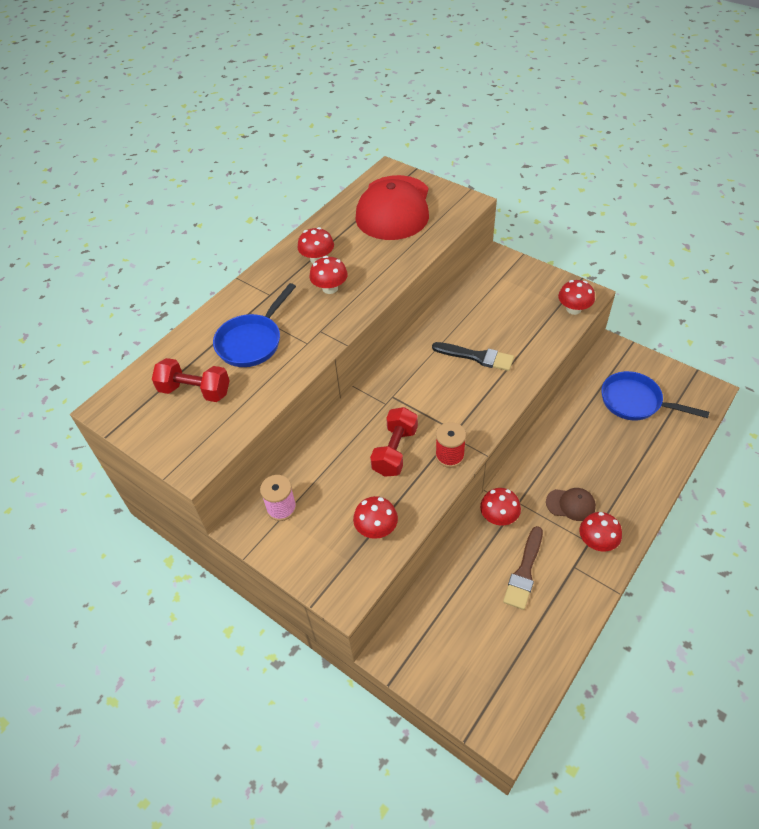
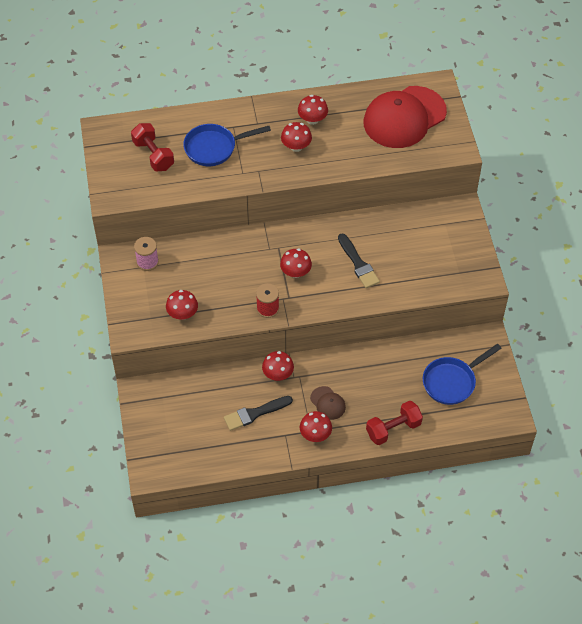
camera: 40 degrees right, 5 degrees up
red dumbbell [370,407,418,477] -> red dumbbell moved to [366,401,423,445]
brown brush [503,526,543,610] -> black brush [224,396,293,431]
red mushroom [558,280,595,315] -> red mushroom moved to [280,249,312,278]
blue pan [601,371,709,420] -> blue pan turned 105 degrees counterclockwise [423,344,502,405]

